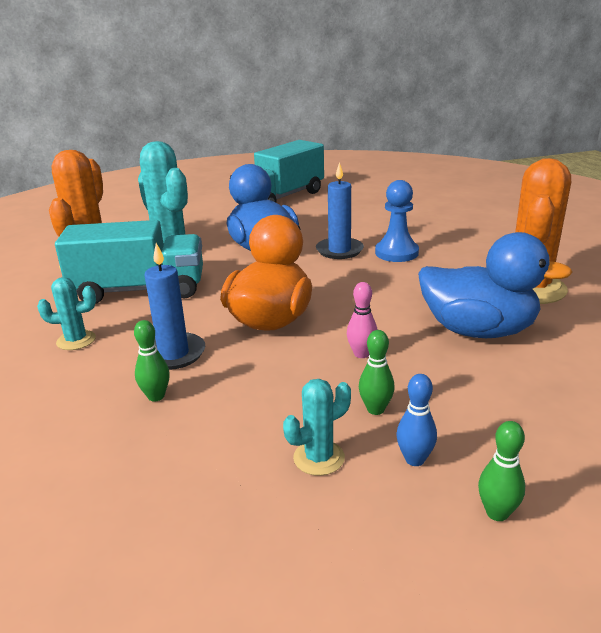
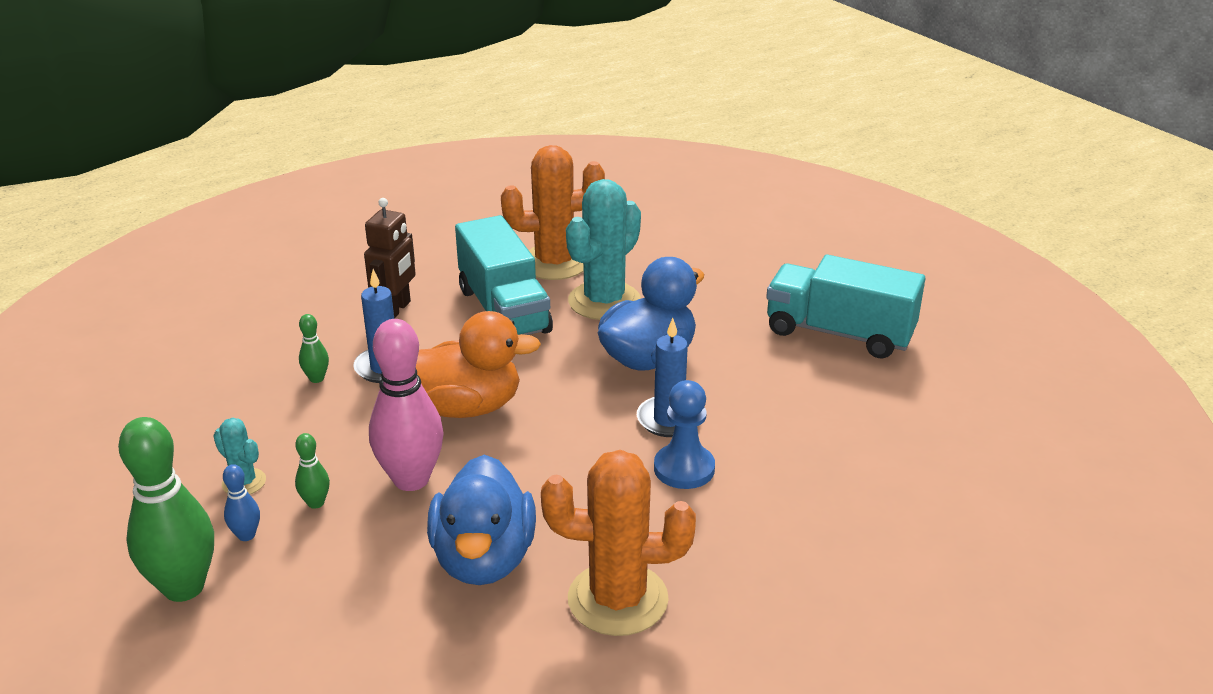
camera: 70 degrees right, 5 degrees up
turquoise cactus [37,277,96,350] -> brown robot [364,198,416,318]
pink bowling pin [347,282,377,358] -> pink bowling pin [369,319,444,491], size x2.23
green bowling pin [478,421,525,521] -> green bowling pin [118,417,214,602], size x2.23

